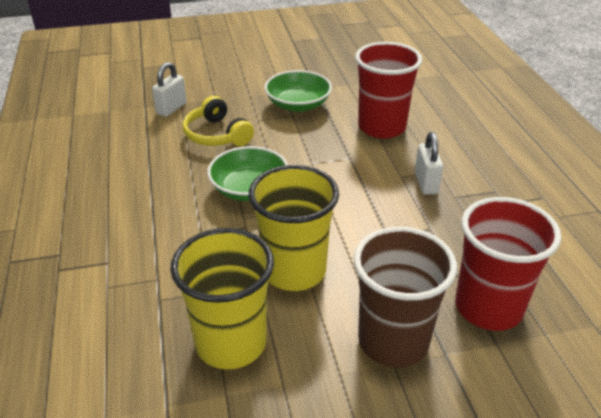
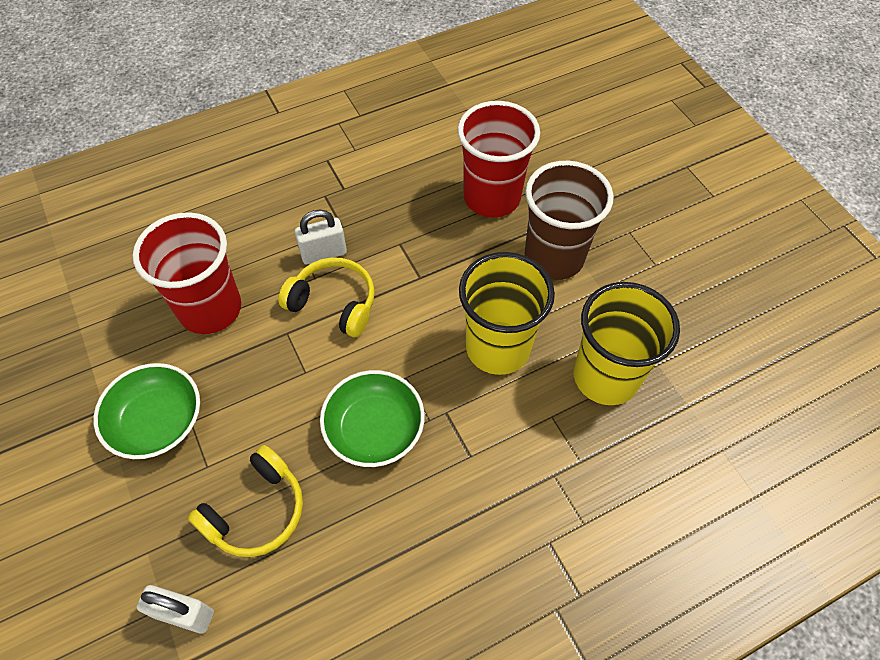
camera: 105 degrees left, 20 degrees up
none -> yellow headphones [278,257,375,337]

